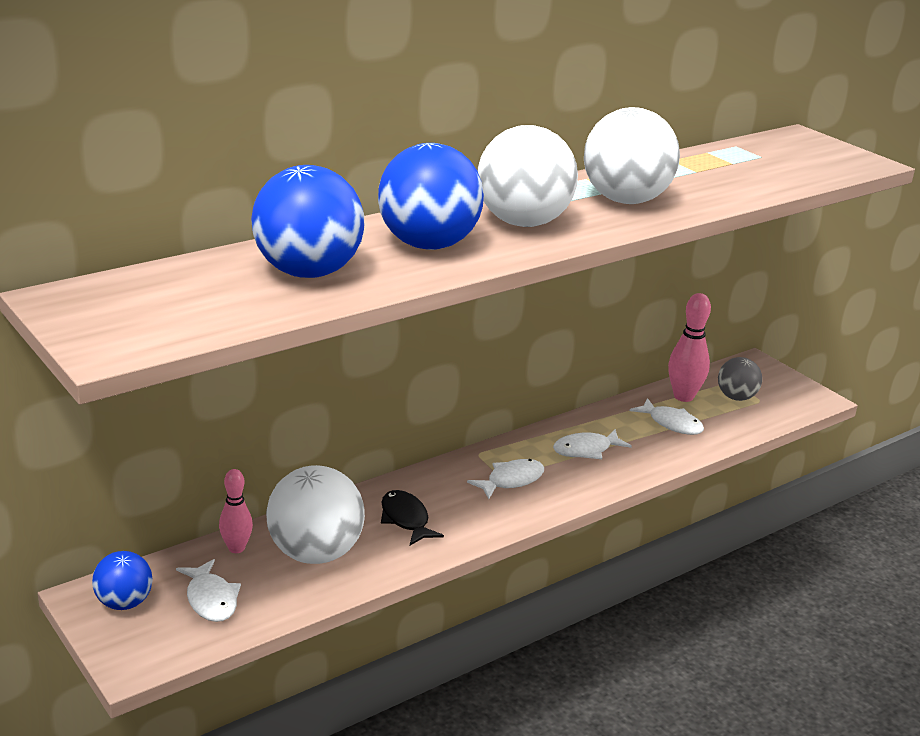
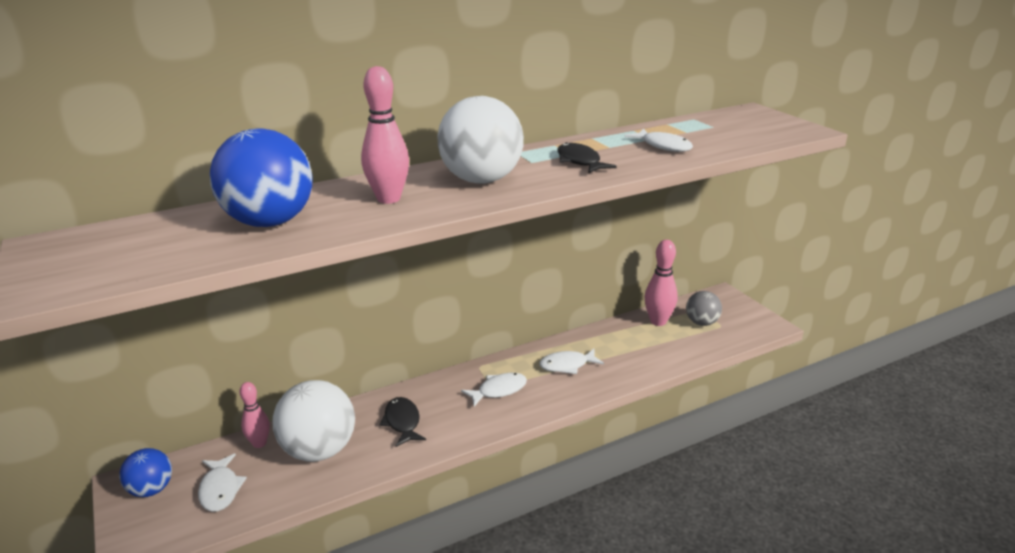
camera: 10 degrees right, 0 degrees up
blue ball [378,143,484,250] -> pink bowling pin [361,66,409,204]
white ball [584,107,680,204] -> black fish [557,142,617,174]
white fish [630,398,704,435] -> white fish moved to [624,129,693,152]

